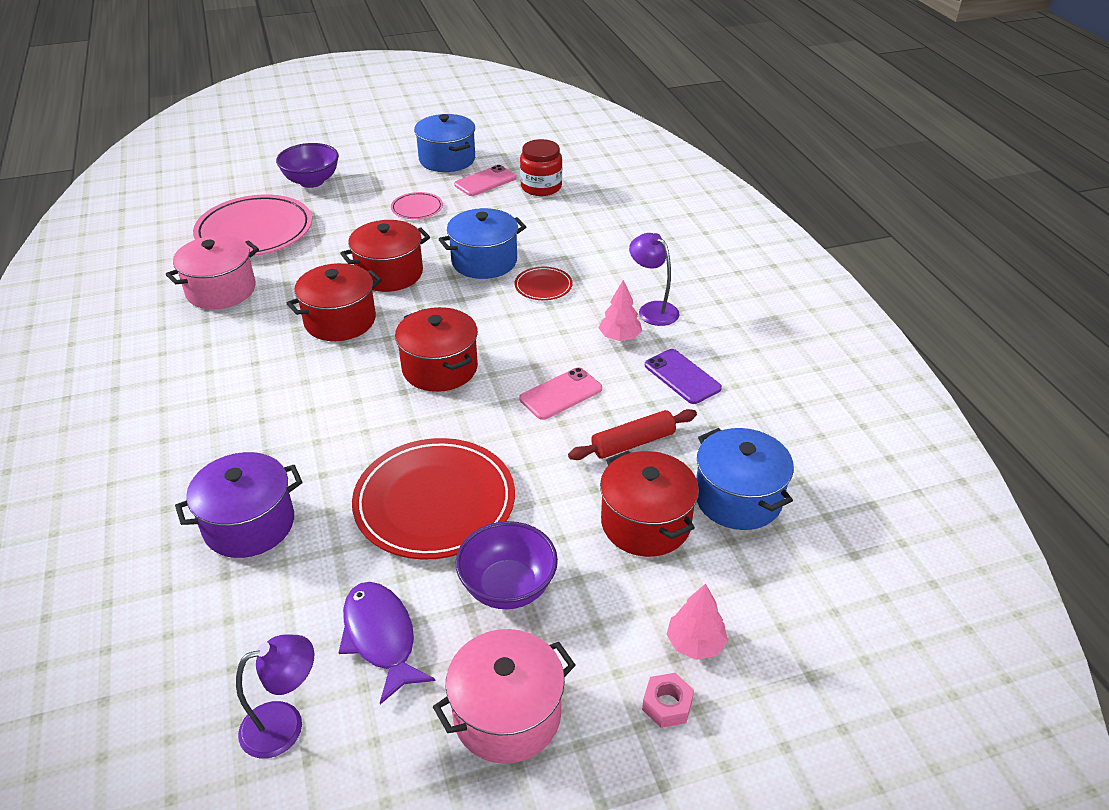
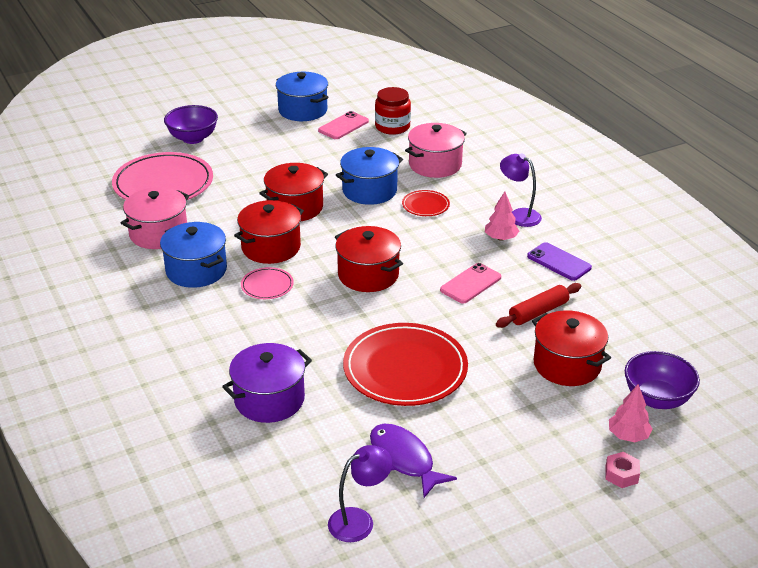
camera: 10 degrees left, 5 degrees down
pink plate [391,192,443,219] -> pink plate moved to [241,267,294,299]
pink pot [433,629,575,764] -> pink pot moved to [405,123,467,178]
purple bowl [455,521,558,609] -> purple bowl moved to [625,351,700,409]
blue pot [696,428,794,530] -> blue pot moved to [160,222,227,288]

